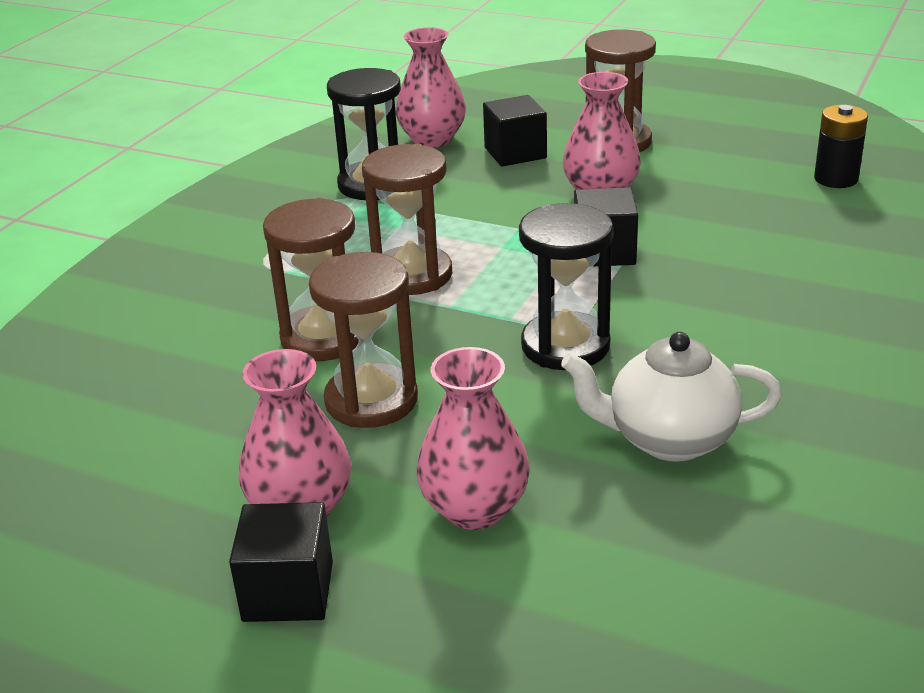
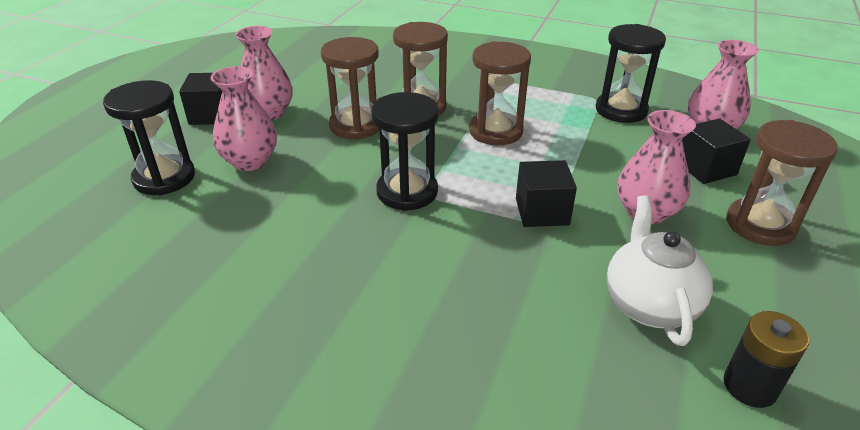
camera: 85 degrees right, 5 degrees up
white teapot [561,332,782,462] -> white teapot moved to [606,195,713,346]
none -> black hourglass [103,80,195,195]

